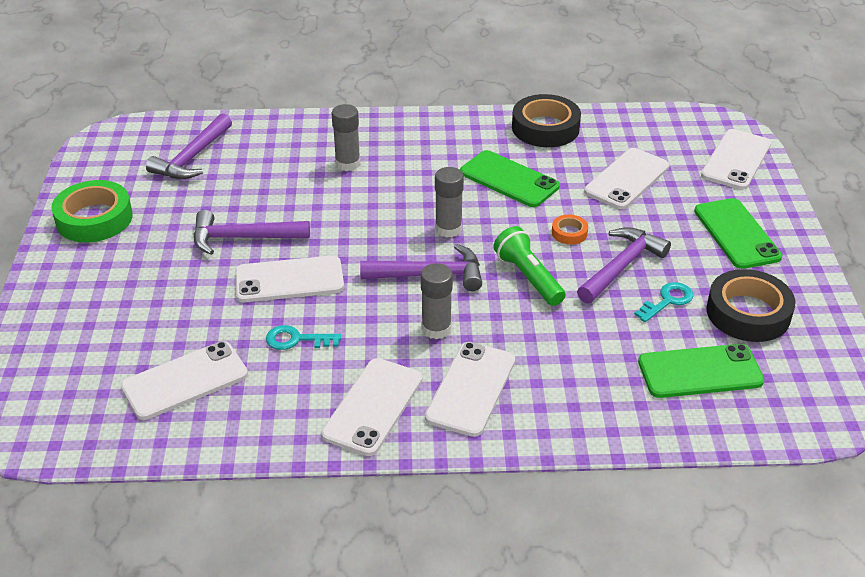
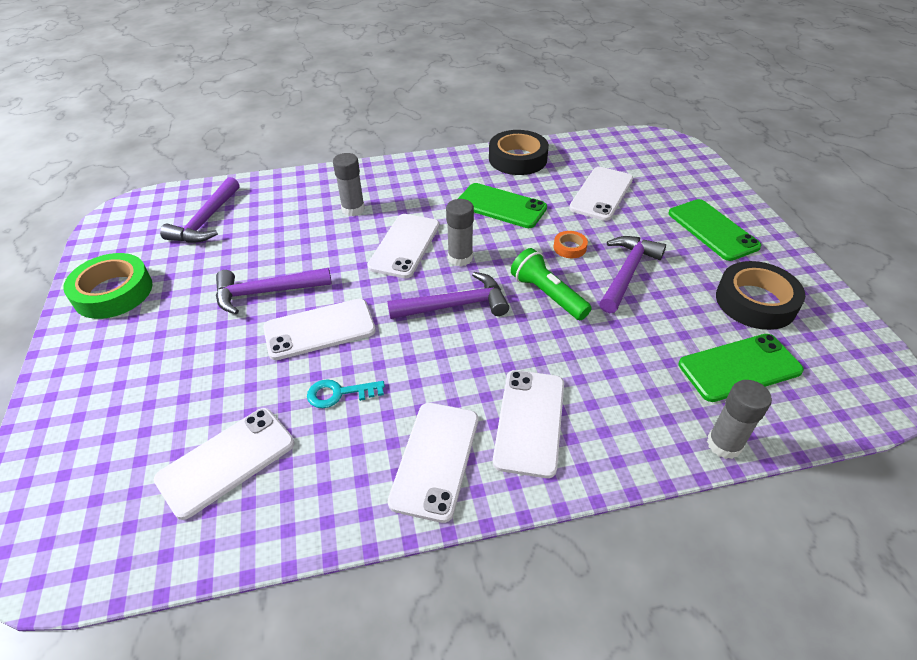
camera: 10 degrees left, 5 degrees up
grey glue stick [421,263,453,339] -> grey glue stick moved to [707,380,772,459]
turquoise key [634,282,693,322] -> none
white phone [701,129,771,190] -> white phone moved to [367,214,440,278]

